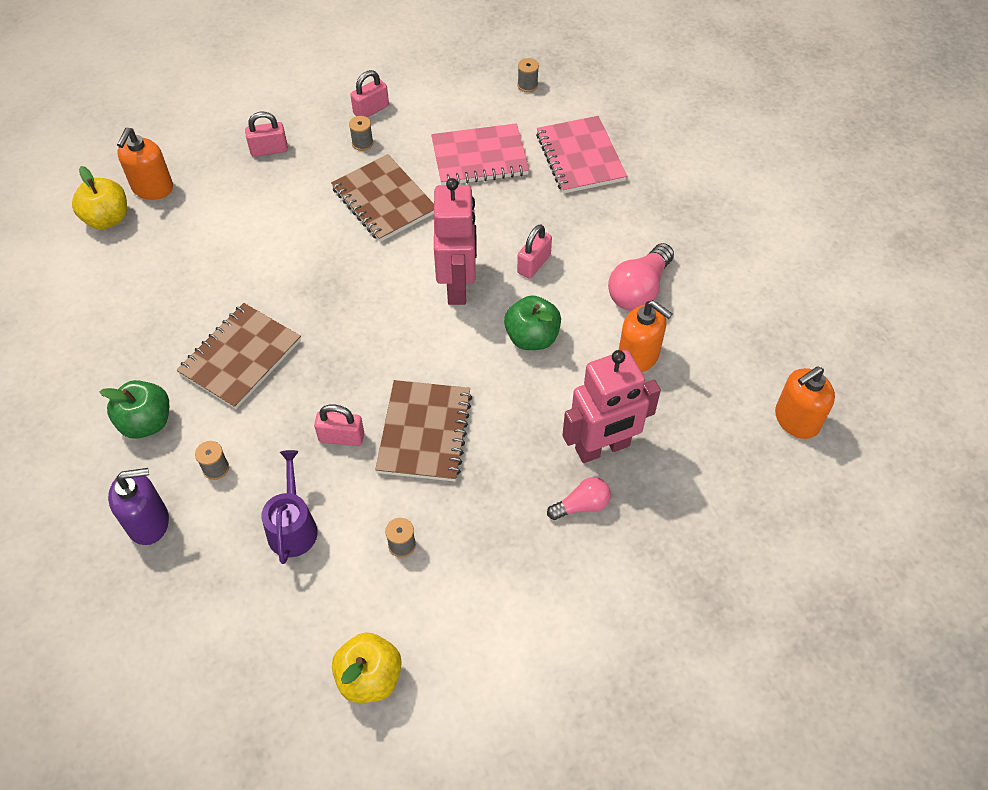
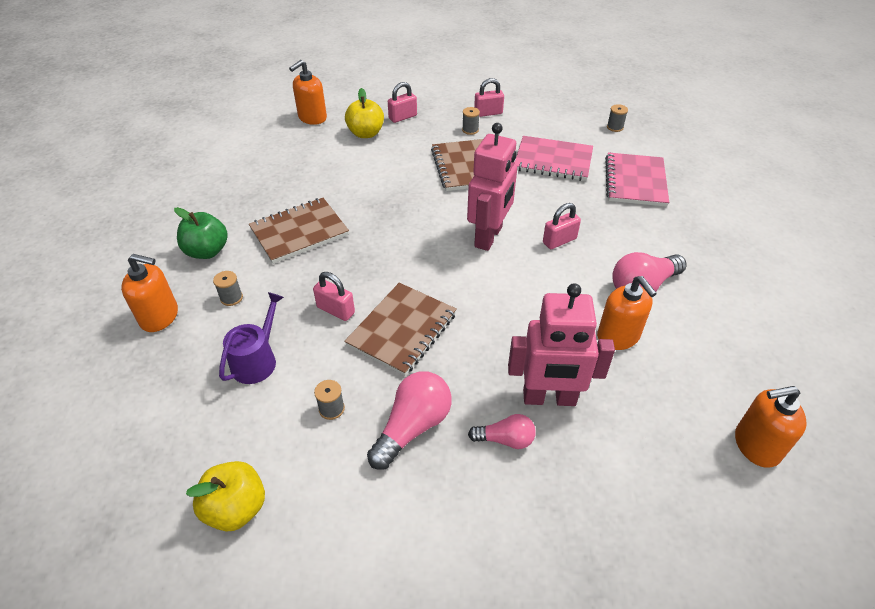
camera: 25 degrees right, 10 degrees down
yellow apple [72,166,127,229] -> yellow apple moved to [345,88,384,138]
purple soap dispenser [108,468,169,545] -> orange soap dispenser [121,254,178,332]
pink padlock [245,112,288,157] -> pink padlock turned 45 degrees counterclockwise [388,82,417,123]
green apple [504,295,561,350] -> none
none -> pink light bulb [367,371,451,470]

